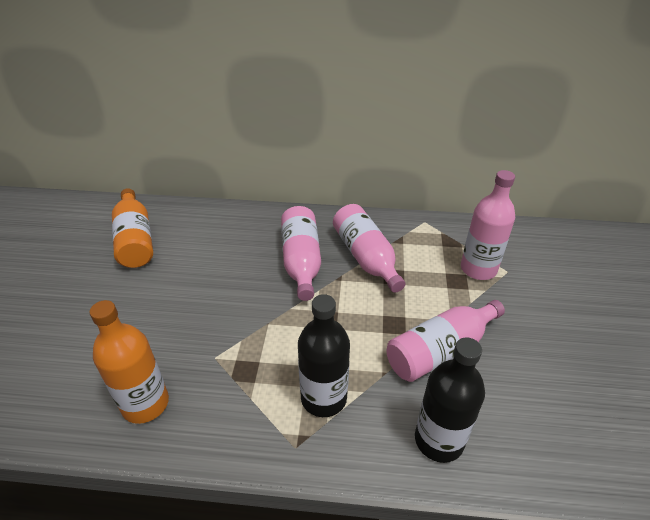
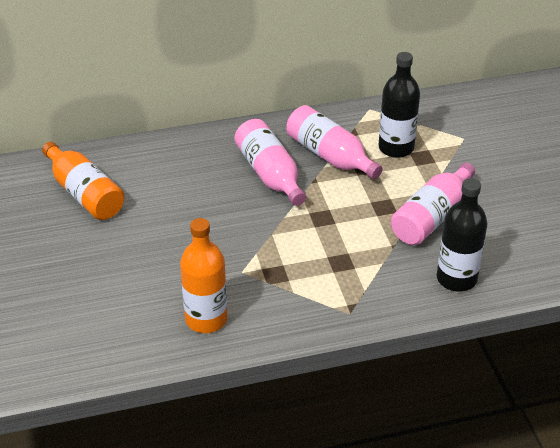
camera: 20 degrees left, 0 degrees up
black bottle [298,294,350,417] -> black bottle moved to [379,52,420,158]
pink bottle [461,170,515,280] -> none

